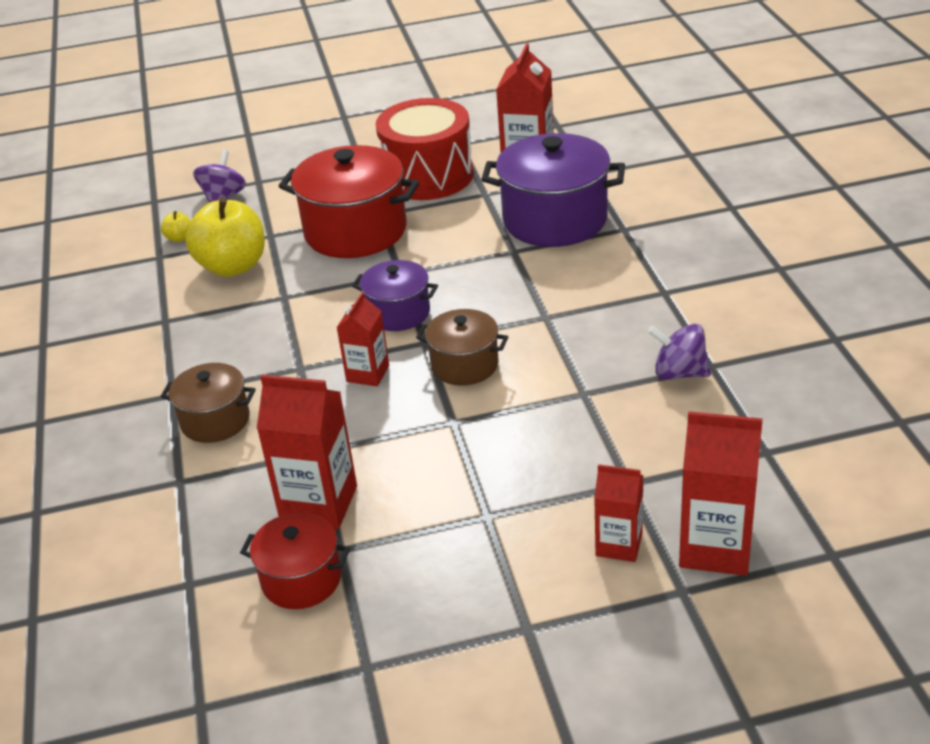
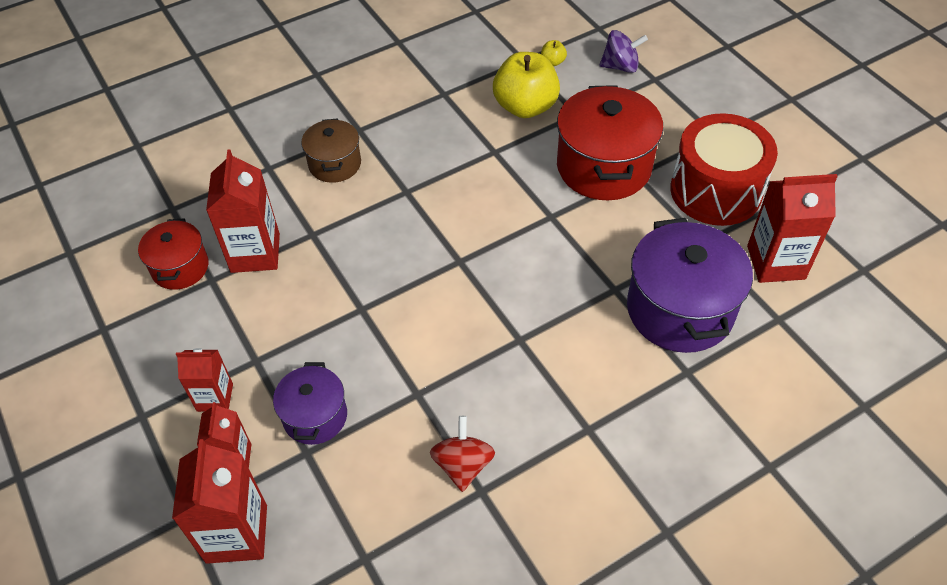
camera: 70 degrees right, 15 degrees up
red carton [337,292,389,386] -> red carton moved to [176,348,233,412]
purple pot [352,260,438,331] -> purple pot moved to [273,362,347,445]
brown pot [416,309,508,386] -> none
purple spinning top [648,324,711,380] -> red spinning top [430,416,495,492]

